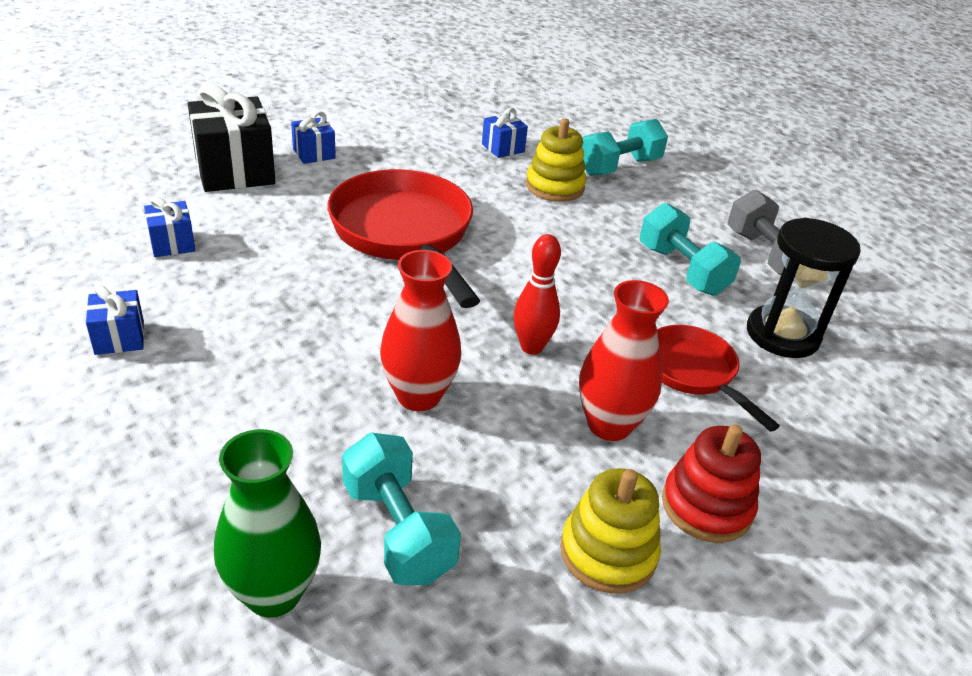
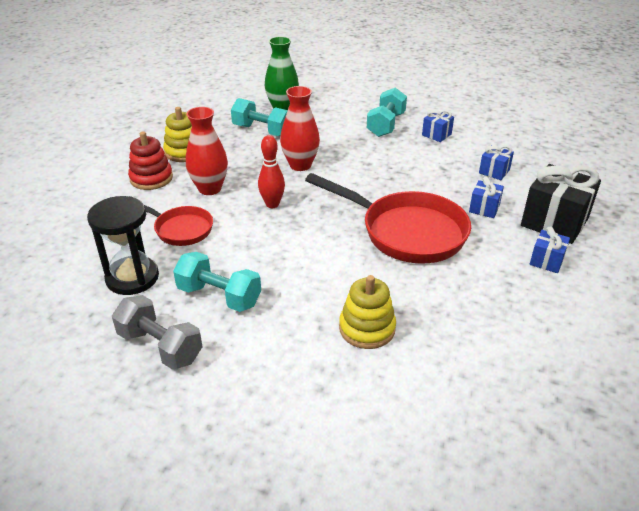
camera: 150 degrees right, 0 degrees up
blue gift [482,108,528,158] -> blue gift moved to [469,177,504,218]
turquoise dumbbell [582,119,668,176] -> turquoise dumbbell moved to [367,88,407,137]

